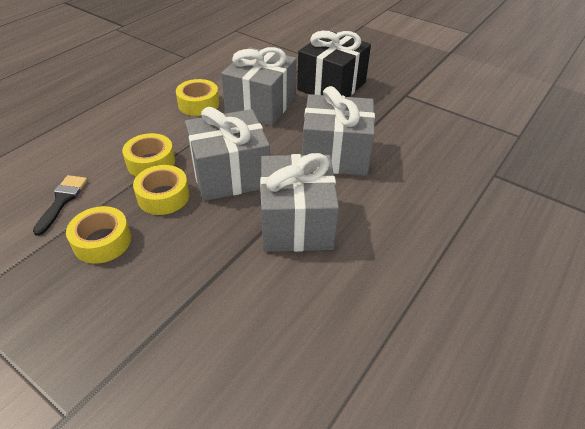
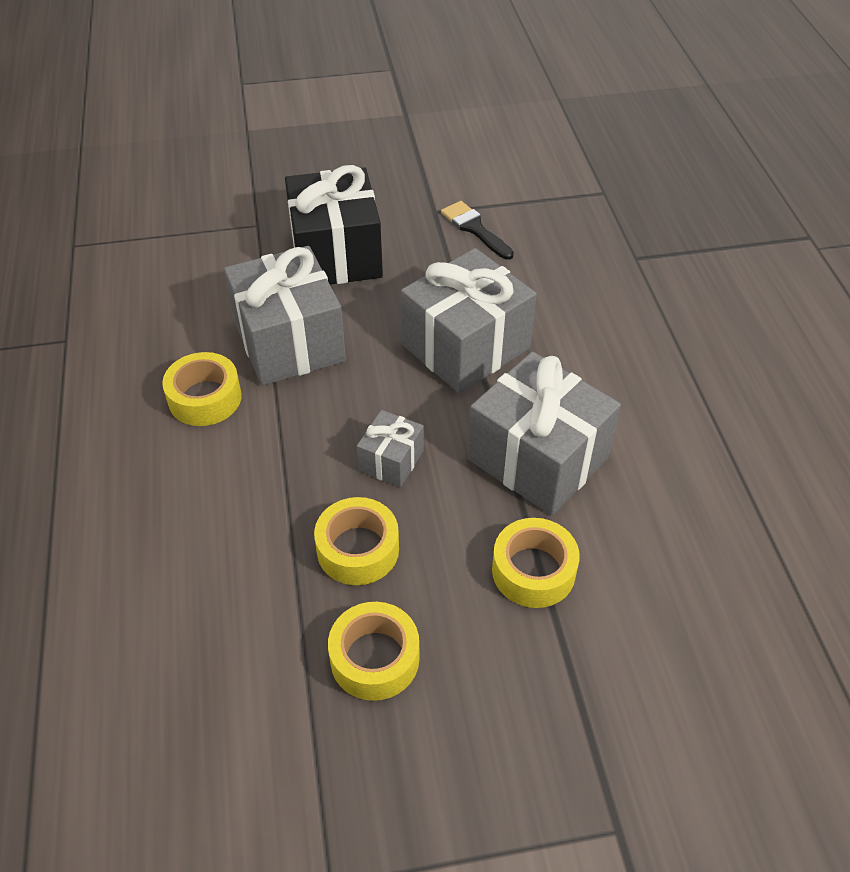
camera: 45 degrees left, 5 degrees up
black brush [33,175,87,236] -> black brush moved to [441,201,514,260]
yellow tape [122,133,175,177] -> yellow tape moved to [492,518,580,608]
grey gift [185,107,270,201] -> grey gift [357,410,424,487], size x0.49

